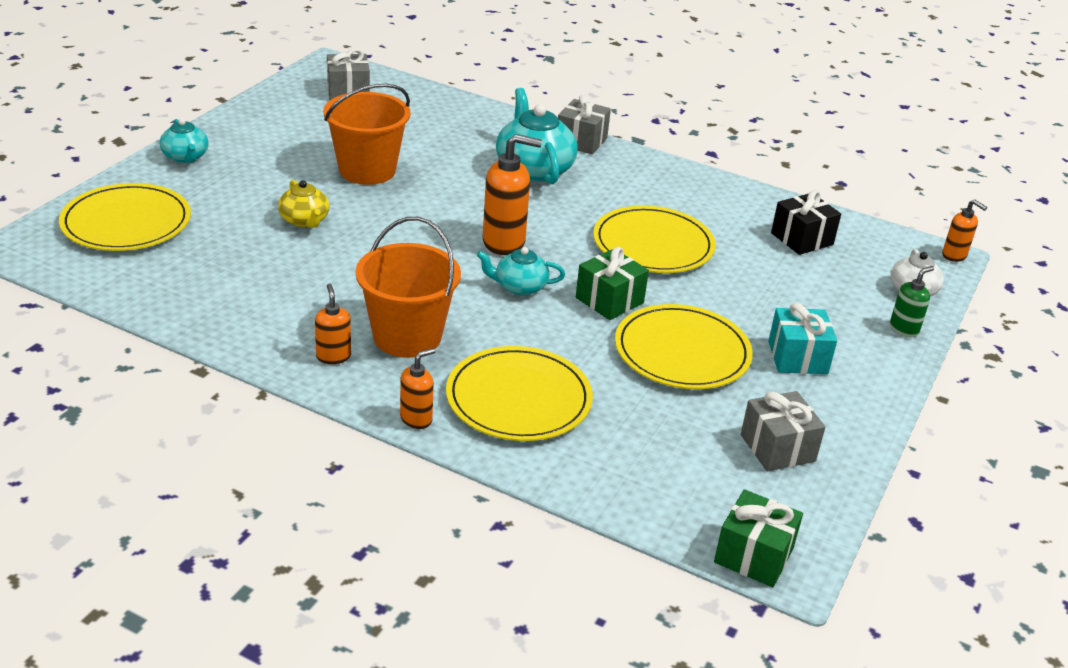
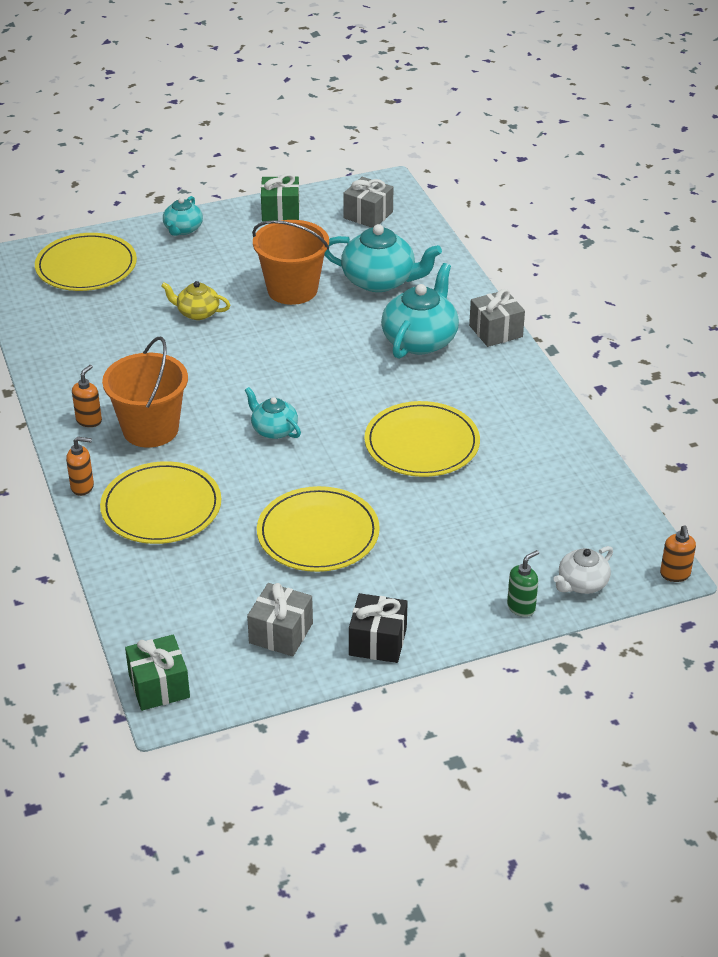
camera: 45 degrees right, 5 degrees up
yellow teapot [278,180,329,228] -> yellow teapot turned 90 degrees clockwise [161,281,230,320]
orange soap dispenser [483,134,542,255] -> none
green gift [576,247,649,320] -> green gift moved to [261,173,300,221]
turquoise gift [768,303,837,374] -> none
black gift [771,190,841,255] -> black gift moved to [349,593,408,663]
green soap dispenser [890,266,934,337] -> green soap dispenser turned 45 degrees counterclockwise [507,550,539,617]
none -> turquoise teapot [324,224,442,292]

